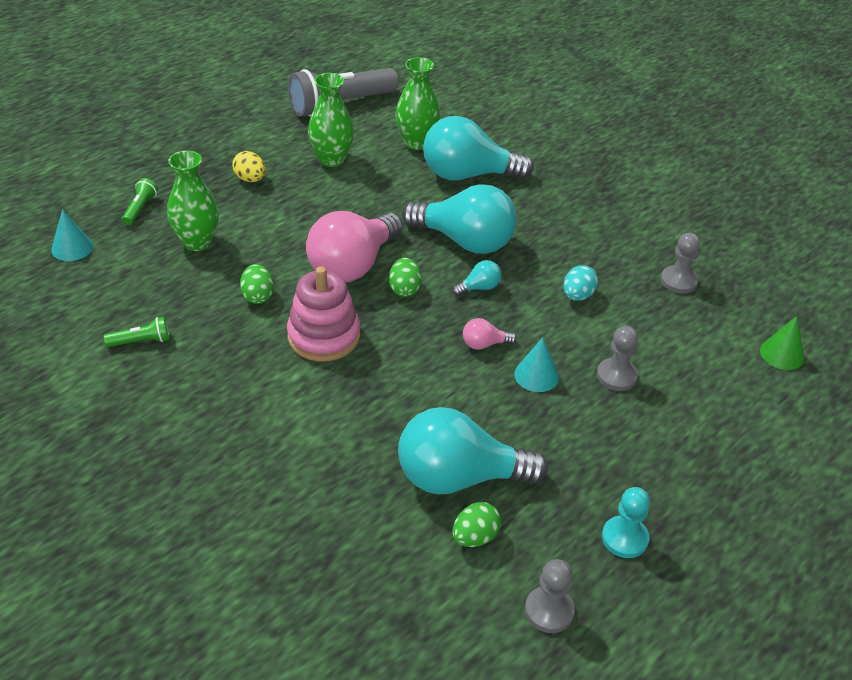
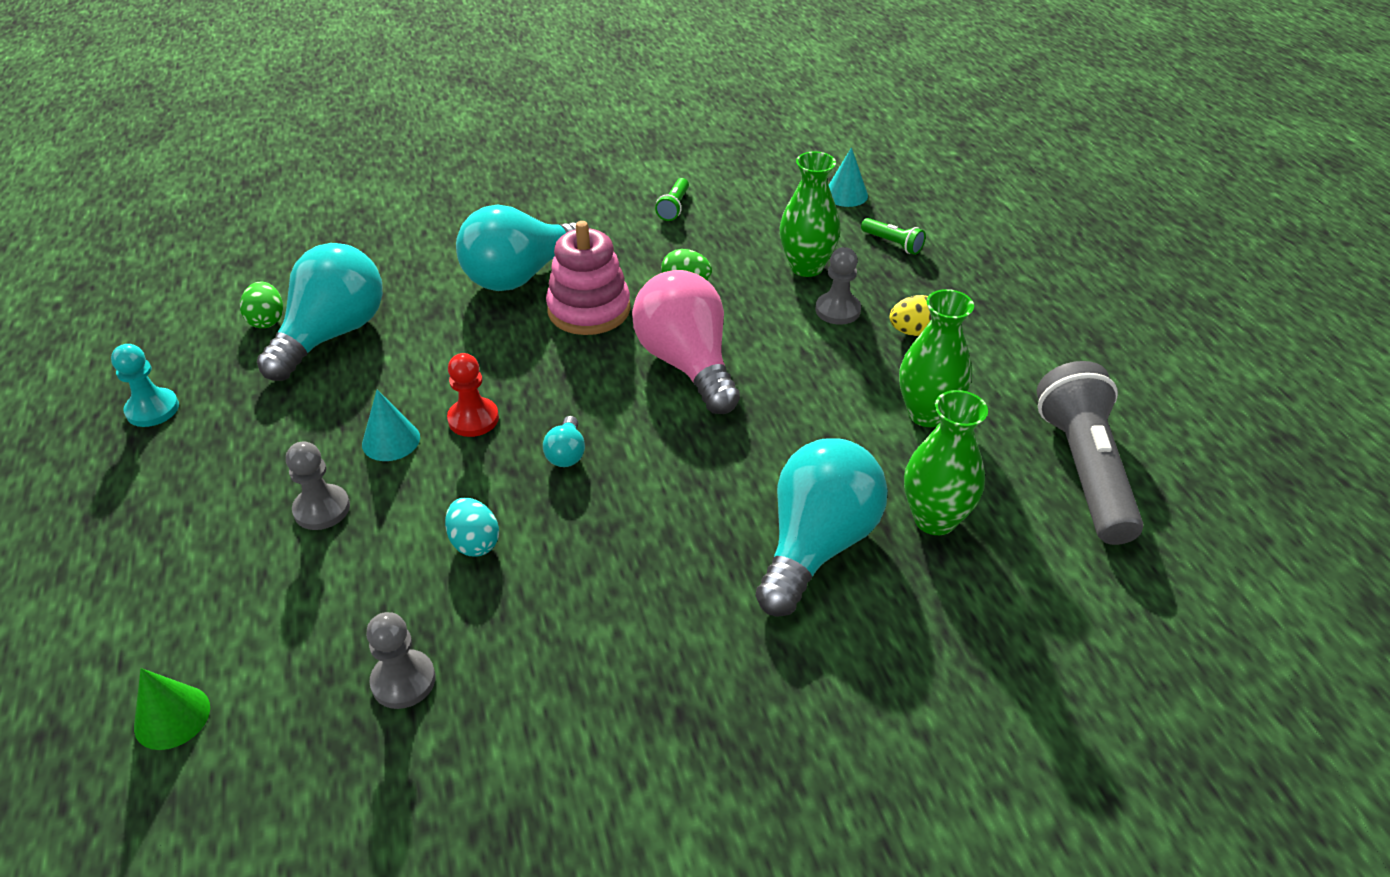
camera: 120 degrees right, 0 degrees up
green egg [389,258,422,297] -> none
turquoise light bulb [402,184,517,254] -> turquoise light bulb moved to [456,204,591,291]
pink light bulb [463,318,517,350] -> red pawn [447,353,499,437]
grey pawn [525,559,575,633] -> grey pawn moved to [816,247,861,325]

